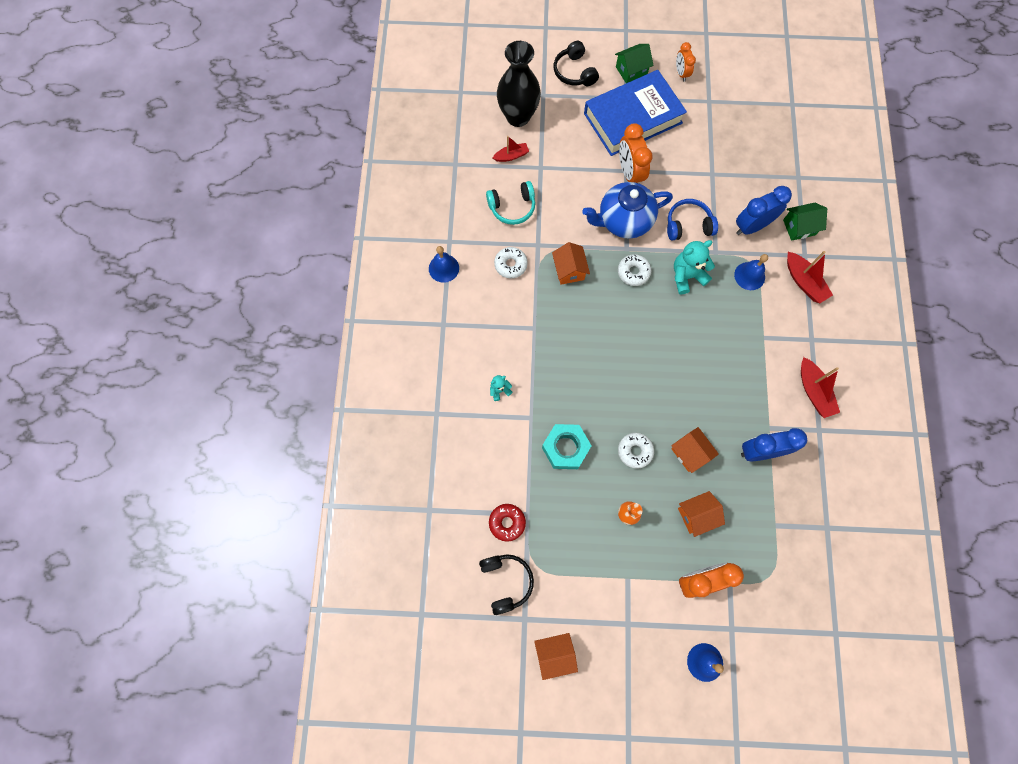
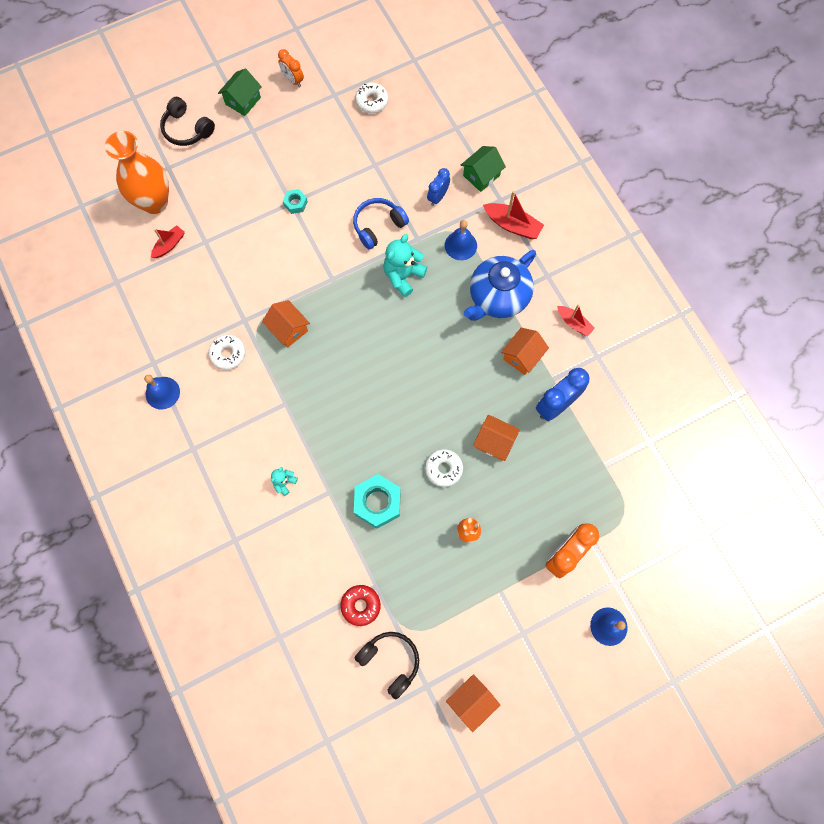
camera: 30 degrees left, 0 degrees up
turquoise headphones [486,181,535,225] -> none
black vase [497,41,541,127] -> orange vase [105,131,169,214]
blue teapot [582,182,673,238] -> blue teapot moved to [464,250,536,321]
blue book [584,70,687,156] -> none
white donut [618,254,651,286] -> white donut moved to [355,83,388,113]
orange clock [619,123,652,183] -> turquoise nut [283,189,308,214]
orange house [678,491,725,537] -> orange house moved to [501,328,549,375]
blue clock [736,186,792,235] -> blue clock [427,168,450,206], size x0.60
red boat [801,357,840,418] -> red boat [557,304,595,337], size x0.65

